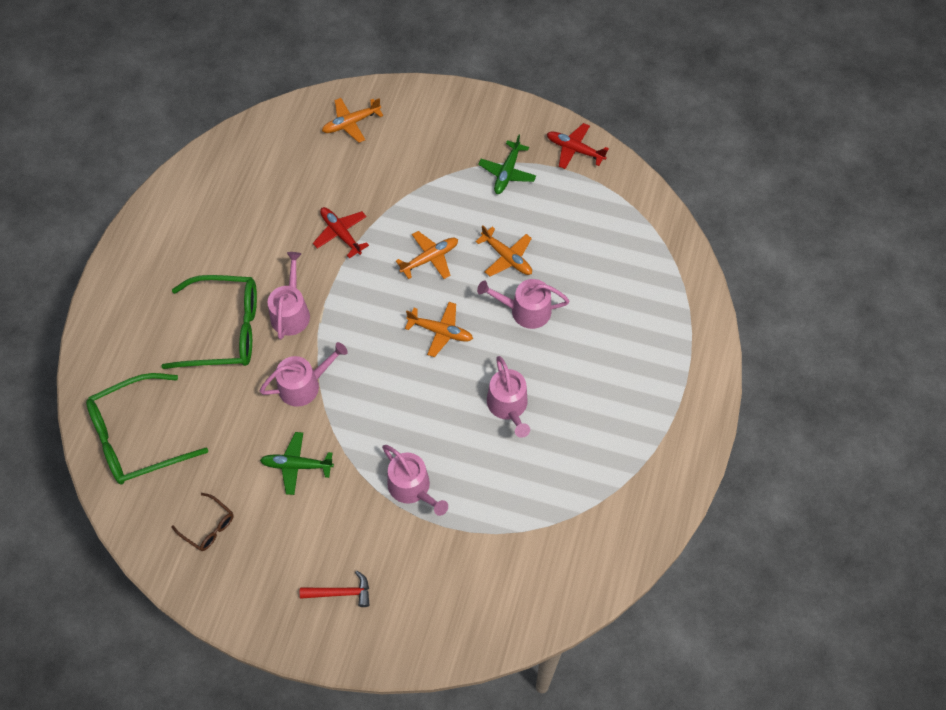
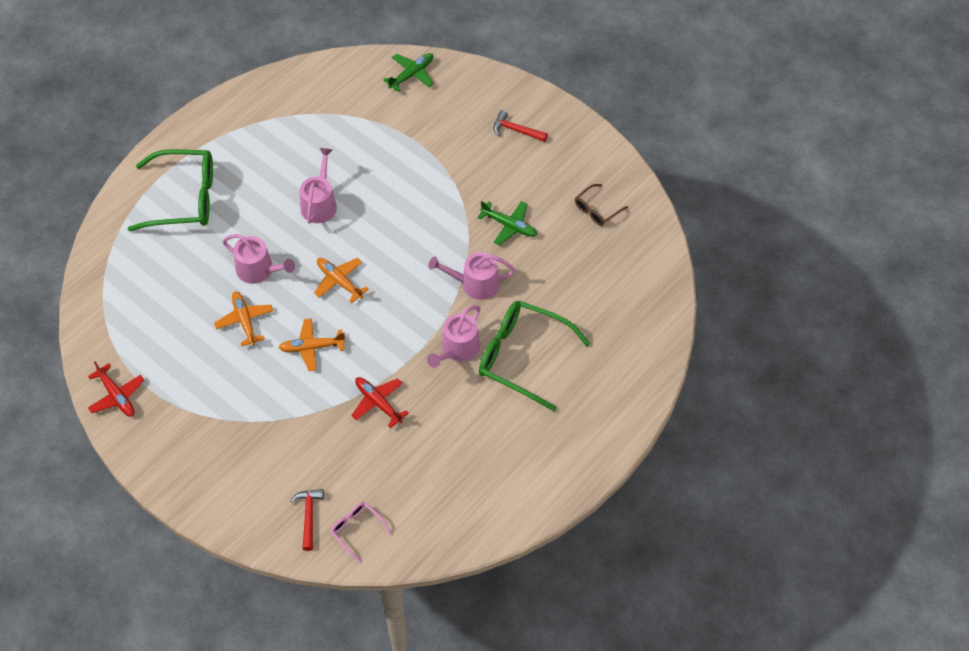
camera: 155 degrees left, 5 degrees down
green glasses [86,373,208,485] -> green glasses moved to [128,149,213,231]
brown glasses [171,493,234,551] -> brown glasses turned 105 degrees counterclockwise [575,184,628,226]
red plane [313,207,369,258] -> red plane turned 150 degrees clockwise [351,377,409,428]
orange plane [322,98,383,143] -> red hammer [290,489,324,551]
pink watering can [382,445,448,516] -> none
green plane [478,135,536,194] -> green plane moved to [383,53,434,92]
none -> pink glasses [331,502,392,562]

